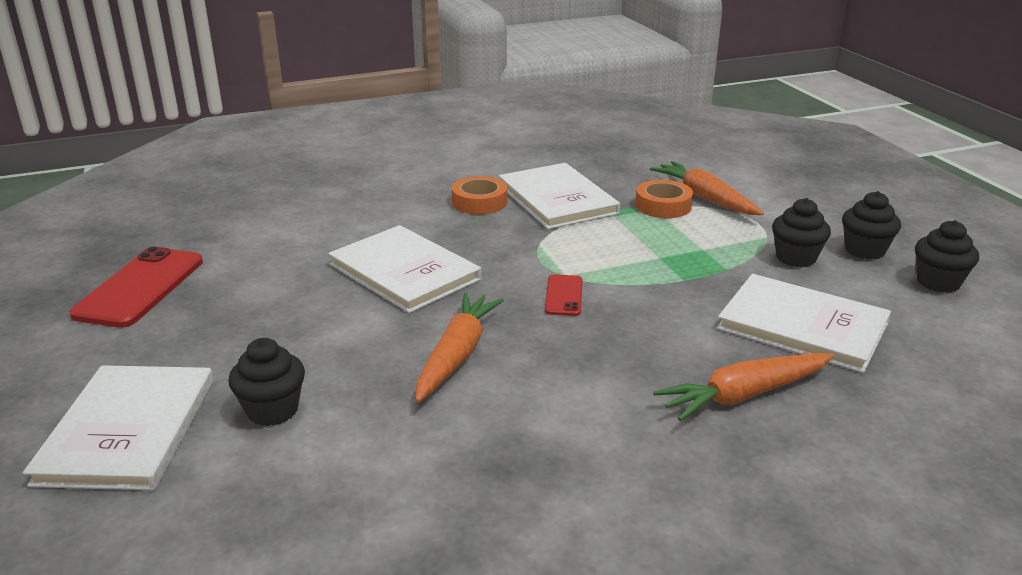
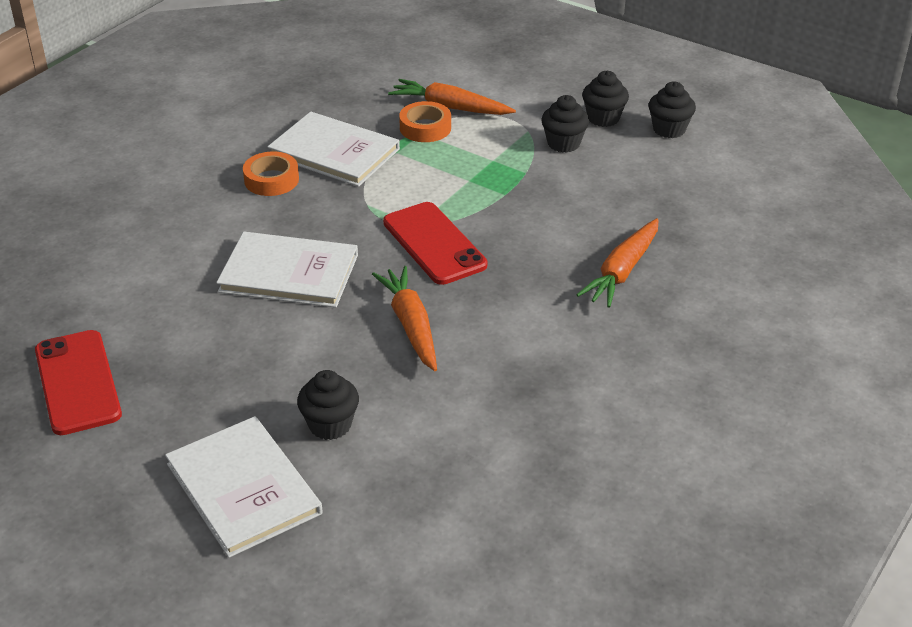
camera: 35 degrees left, 10 degrees up
red phone [545,275,583,316] -> red phone [383,202,488,285], size x1.94
white book [717,274,891,373] -> none

